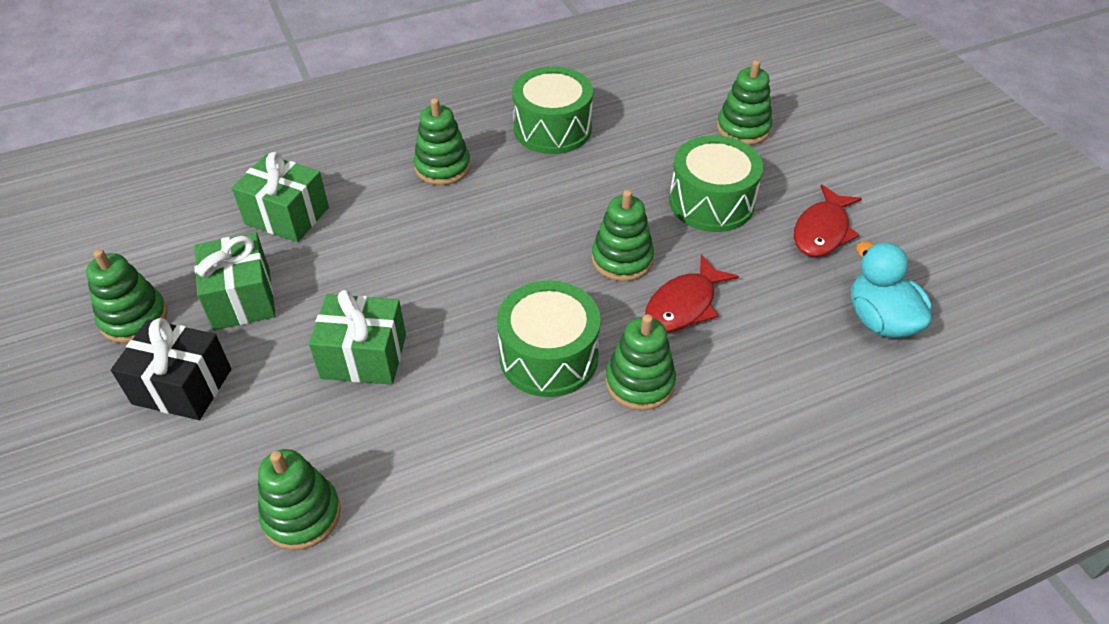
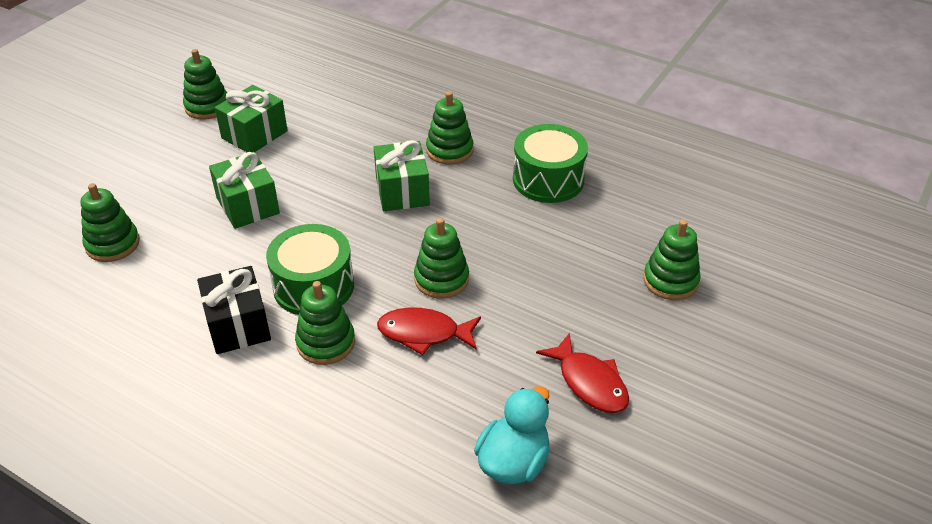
camera: 55 degrees right, 5 degrees down
black gift [111,318,231,420] -> black gift moved to [197,266,271,354]
green gift [232,152,329,242] -> green gift moved to [374,140,430,211]
green drum [669,135,763,232] -> none
red fish [794,184,862,257] -> red fish turned 120 degrees counterclockwise [536,333,629,413]

